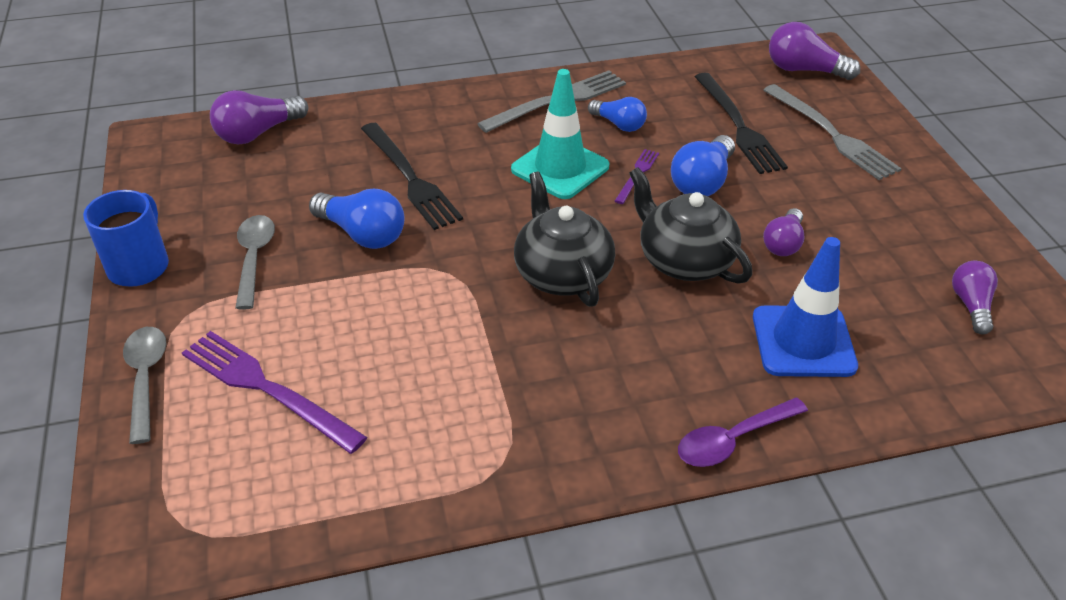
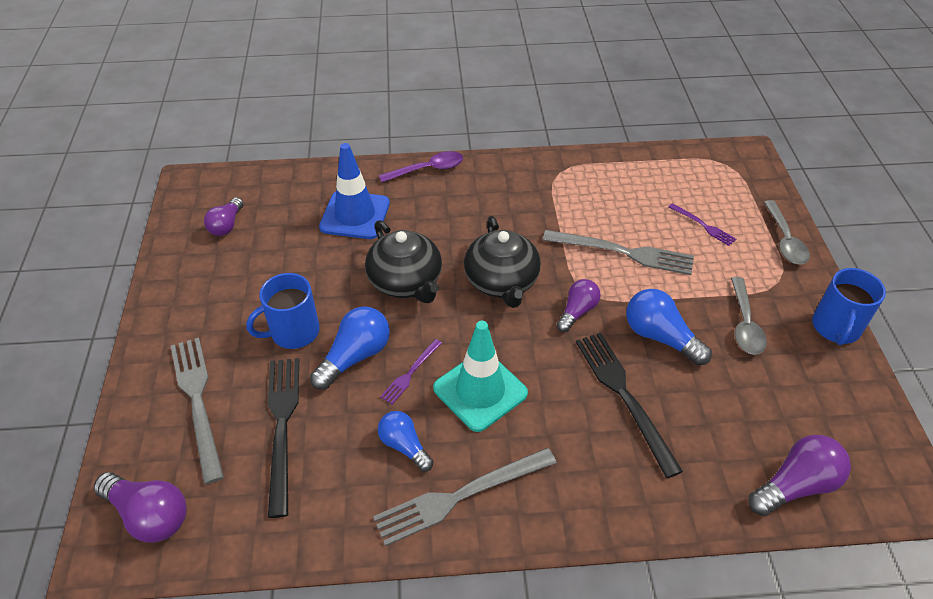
camera: 170 degrees left, 5 degrees up
purple fork [182,331,367,454] -> purple fork [669,203,736,246], size x0.51
purple light bulb [763,208,804,256] -> purple light bulb moved to [557,279,601,332]
none -> blue mug [246,273,320,349]
none -> grey fork [543,230,694,275]

